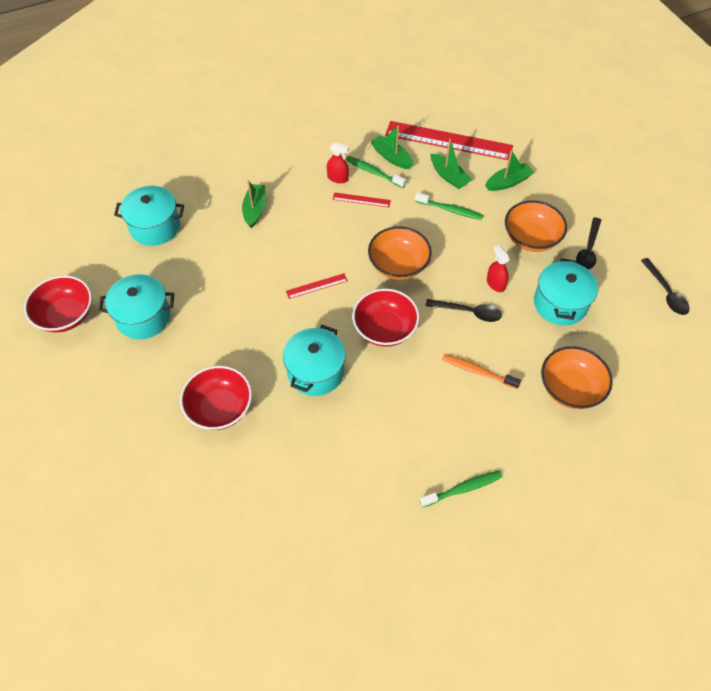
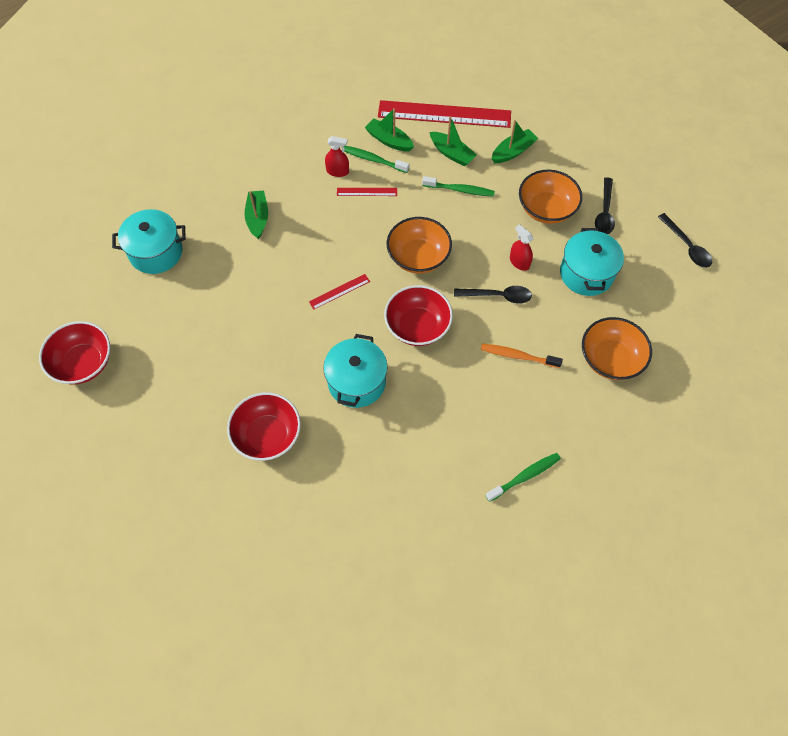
camera: 10 degrees left, 5 degrees up
turquoise pot [99,274,174,339] -> none

